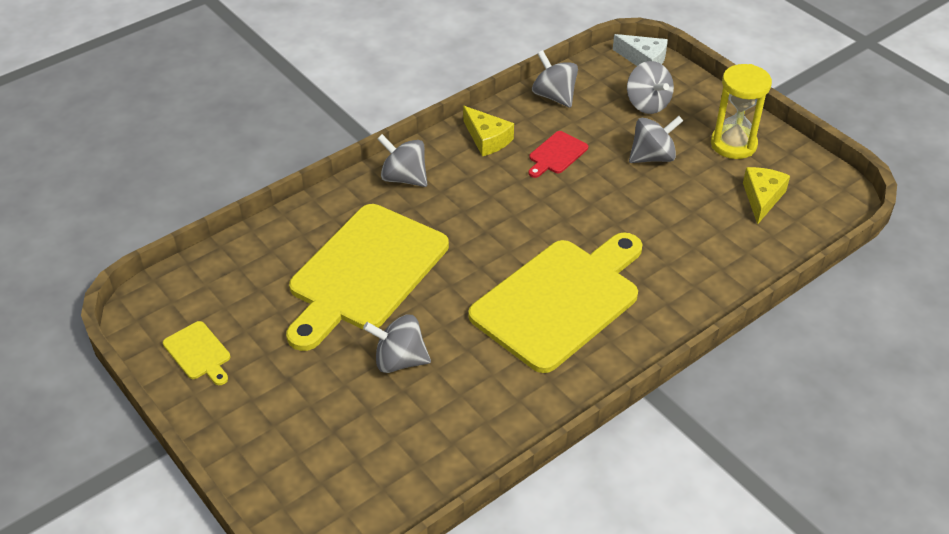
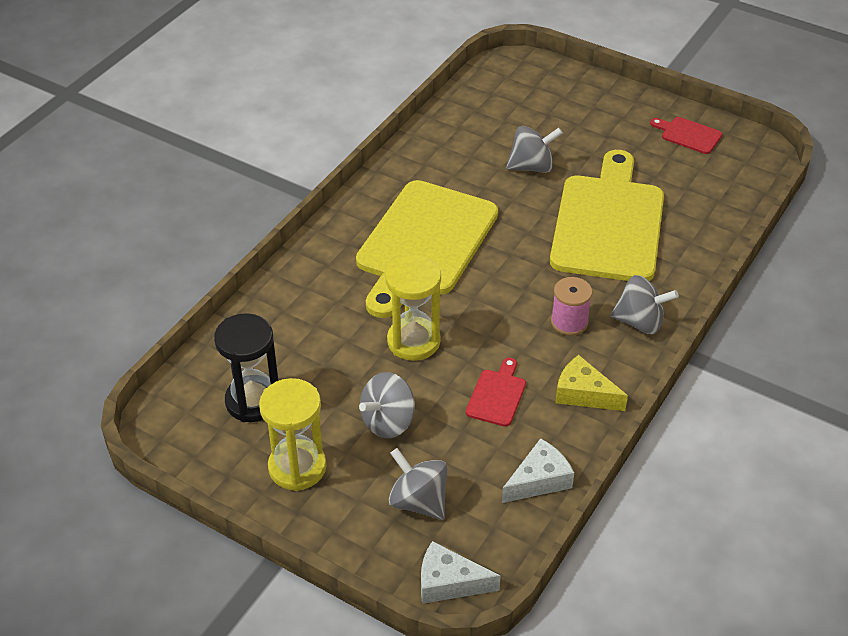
camera: 160 degrees right, 0 degrees up
yellow cutting board [163,321,230,385] -> red cutting board [650,117,722,154]
grey spinning top [532,50,578,108] -> white cheese [502,438,574,503]
yellow cheese [743,167,790,225] -> black hourglass [214,313,278,422]
none -> yellow hourglass [385,255,441,361]
none -> pink spool [551,277,592,336]

